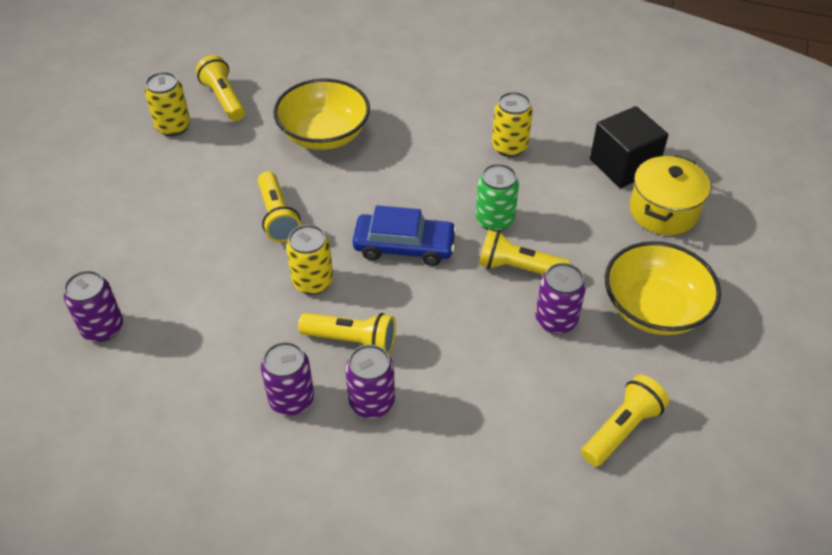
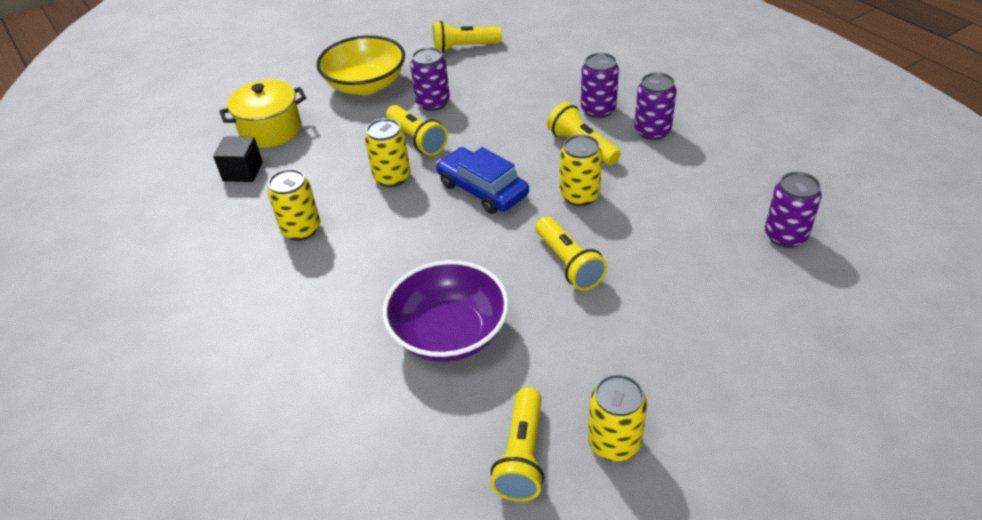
camera: 140 degrees left, 5 degrees down
yellow flashlight [258,171,301,242] -> yellow flashlight turned 135 degrees clockwise [536,216,607,291]
yellow bowl [273,78,370,150] -> purple bowl [383,260,509,362]
green can [476,163,519,232] -> yellow can [365,118,411,187]
black cube [590,106,668,188] -> black cube [213,136,263,182], size x0.65

